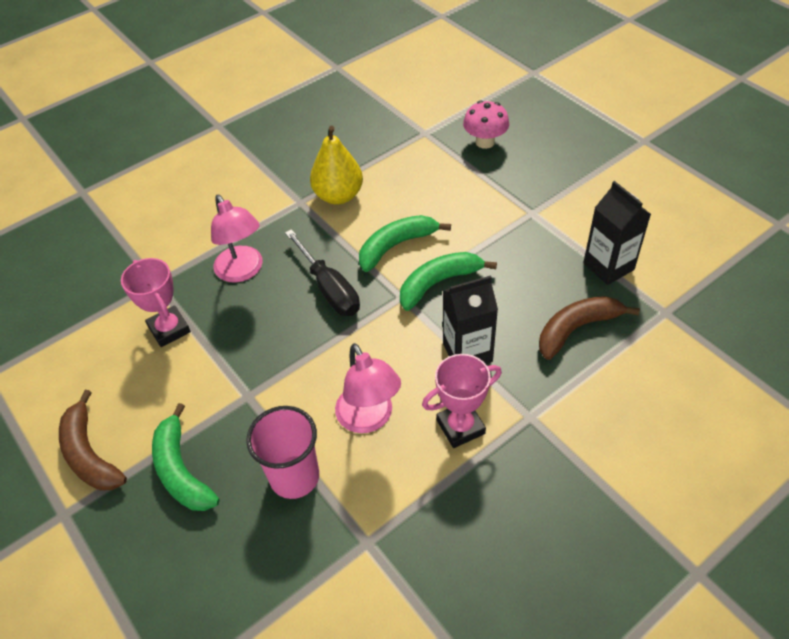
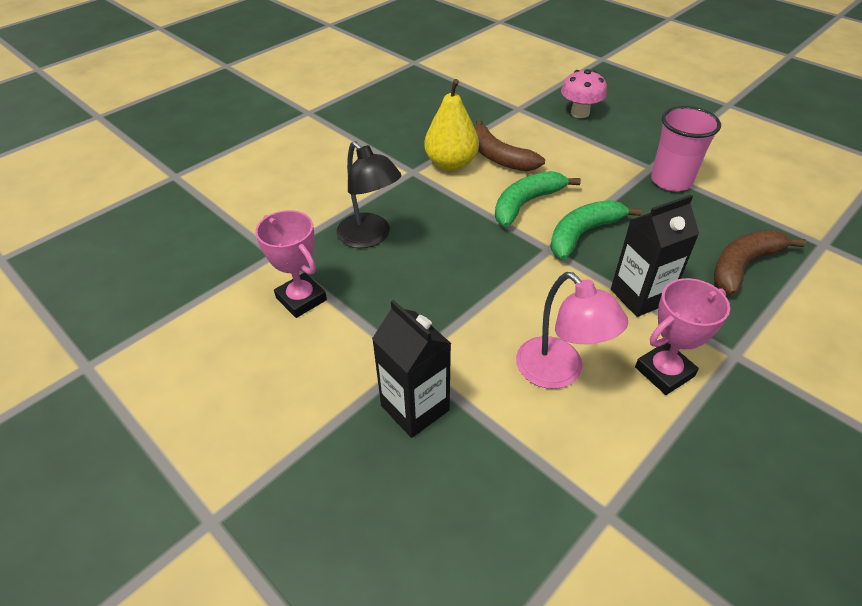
camera: 10 degrees left, 5 degrees down
brown banana [59,390,127,491] -> brown banana moved to [474,119,545,171]
green banana [152,403,219,511] -> none
pink lamp [211,195,263,283] -> black lamp [336,141,401,248]
pink cup [246,406,319,499] -> pink cup moved to [651,106,721,191]
black screwdriver [285,229,360,316] -> none
black carton [583,181,651,285] -> black carton moved to [372,300,451,438]

